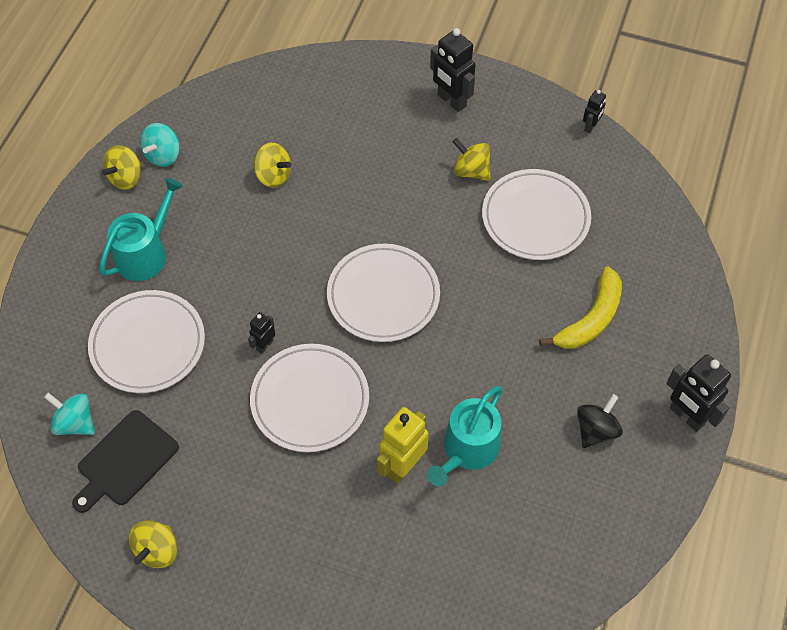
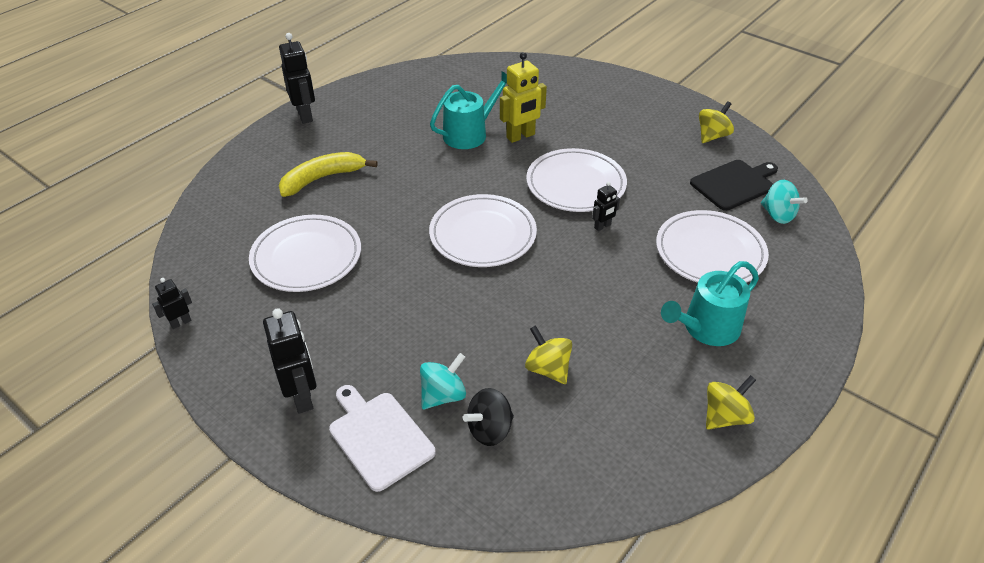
camera: 160 degrees left, 15 degrees down
turquoise spinning top [140,123,180,167] -> turquoise spinning top moved to [420,353,466,409]
yellow spinning top [453,138,491,181] -> none
black spinning top [577,394,623,448] -> black spinning top moved to [463,388,514,446]
none -> white cutting board [329,385,436,492]

